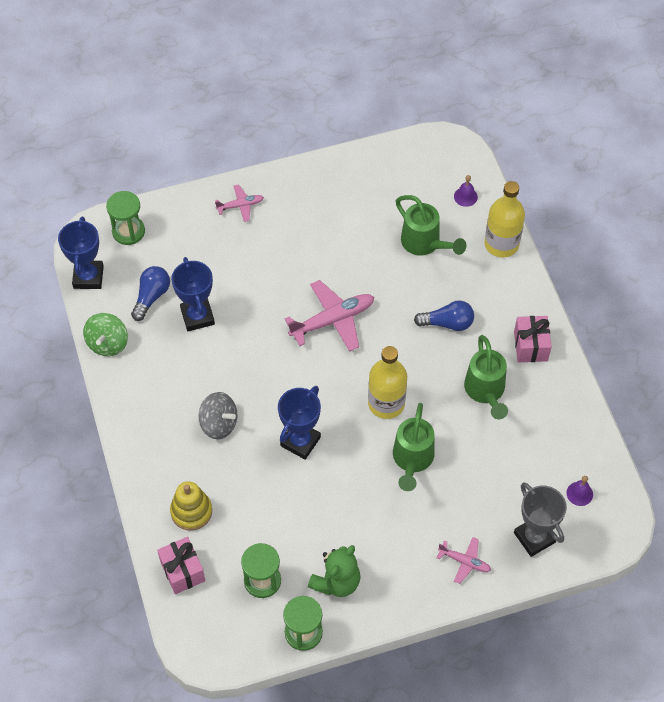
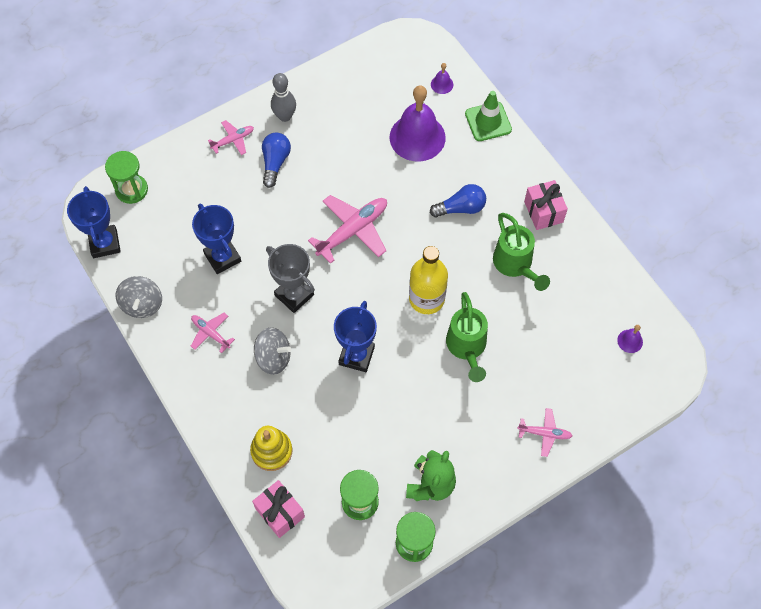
camera: 15 degrees left, 5 degrees up
green spinning top [83,313,128,356] -> grey spinning top [116,276,162,318]
blue light bulb [131,266,170,321] -> blue light bulb moved to [262,133,291,188]
green watering can [396,195,466,256] -> purple bell [390,85,446,162]
yellow bottle [485,181,525,257] -> green traffic cone [465,91,512,141]
grey trophy [514,482,567,557] -> grey trophy moved to [266,244,315,313]
none -> pink plane [191,313,235,353]
none -> grey bowling pin [271,73,296,122]

